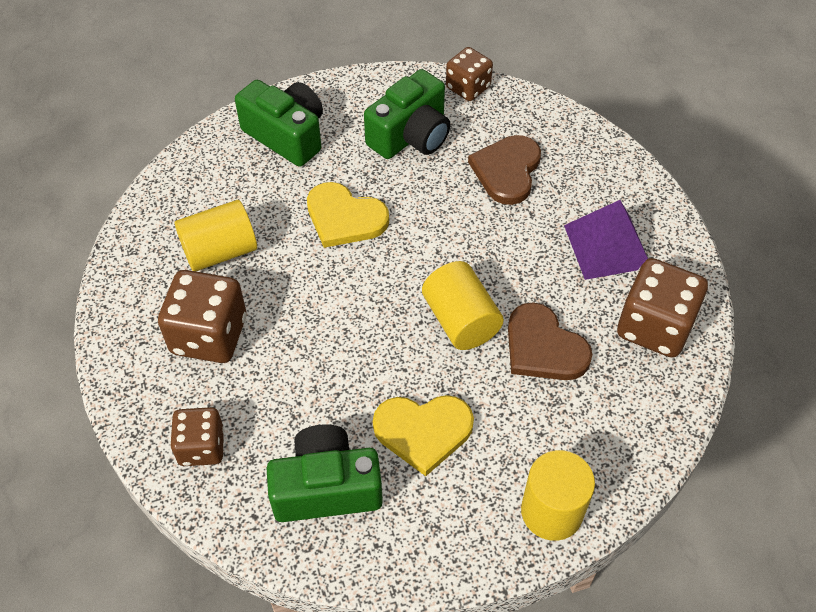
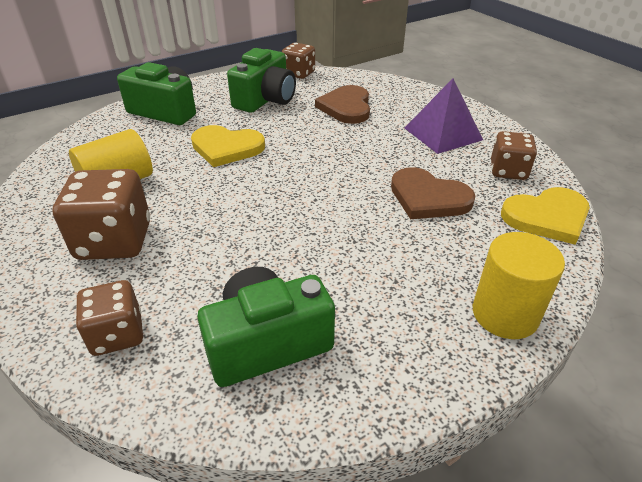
camera: 15 degrees left, 15 degrees down
yellow heart [373,395,474,476] -> yellow heart moved to [501,187,590,245]
yellow cylinder [422,261,504,350] -> none
brown dice [617,258,708,358] -> brown dice [491,131,537,180], size x0.63

